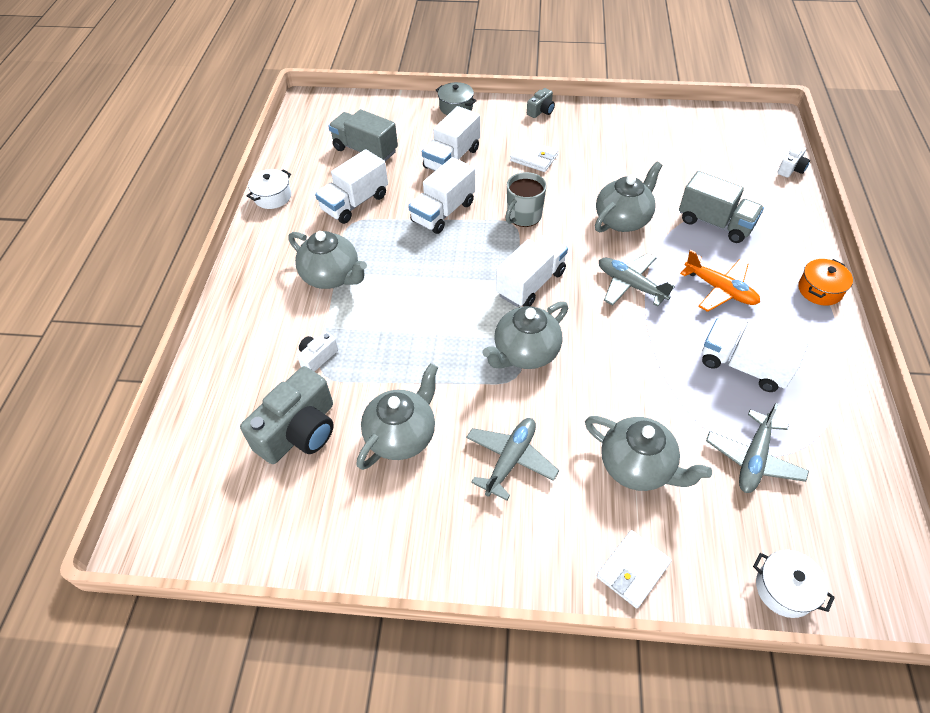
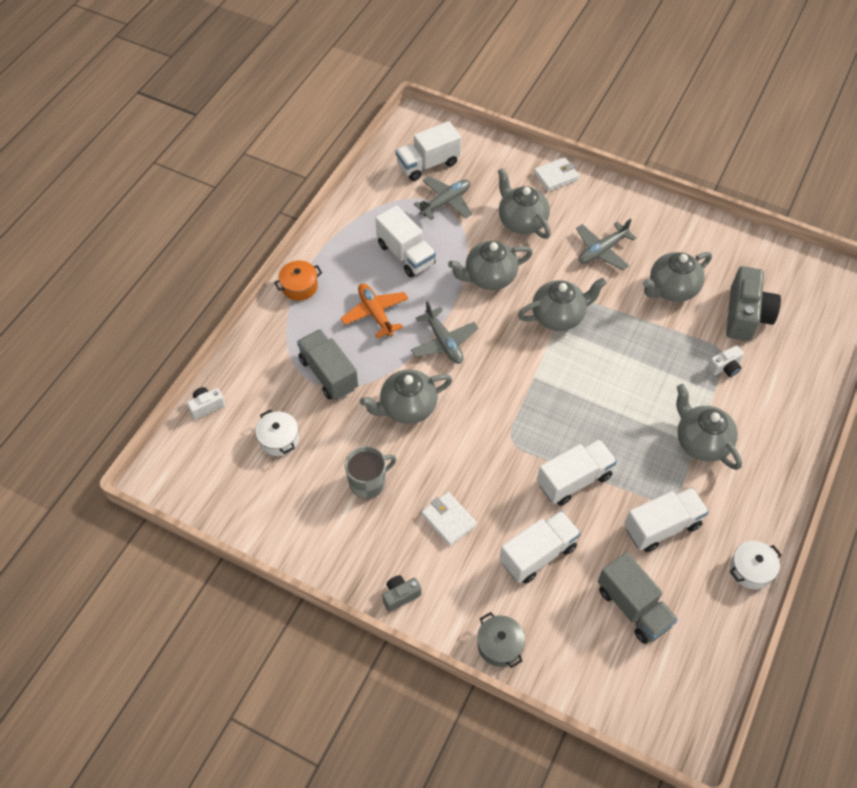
camera: 160 degrees left, 5 degrees up
grey camera [240,366,334,464] -> grey camera turned 135 degrees clockwise [726,266,781,341]
white truck [496,235,568,307] -> white truck moved to [396,121,461,181]
grey mug [506,172,547,227] -> grey mug moved to [345,446,396,499]
white pot [753,550,835,618] -> white pot moved to [256,410,299,456]
none -> grey teapot [448,241,533,290]

